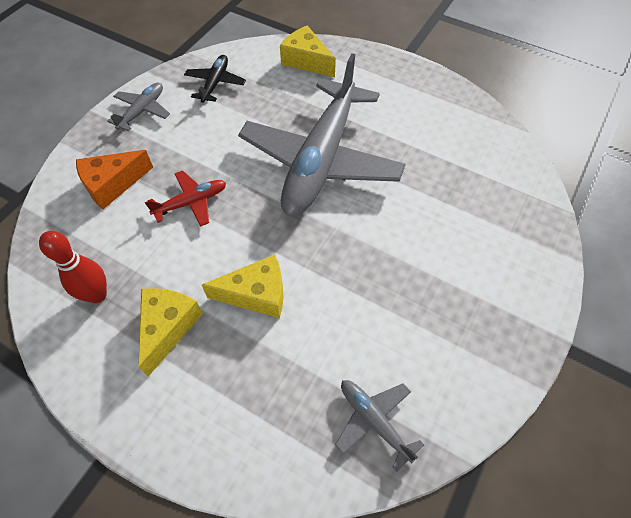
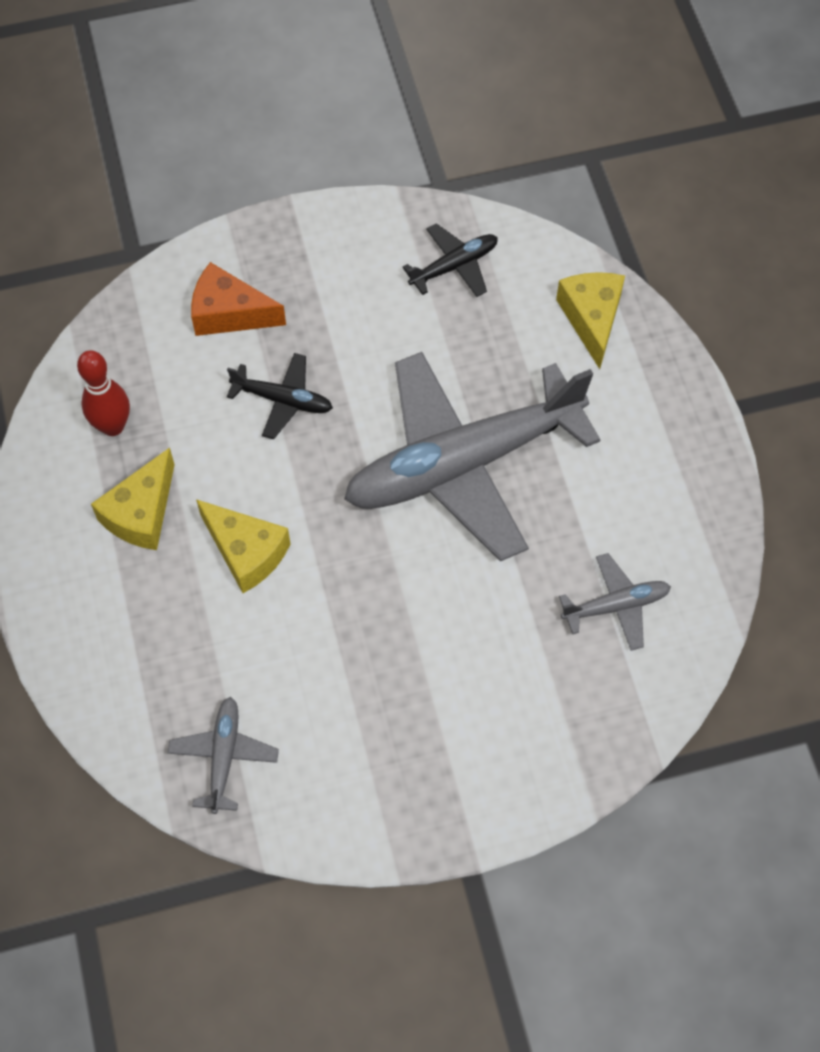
camera: 45 degrees right, 5 degrees up
grey plane [107,83,170,131] -> grey plane moved to [559,553,671,651]
yellow cheese [138,288,203,377] -> yellow cheese turned 150 degrees clockwise [91,448,175,550]
red plane [145,170,226,227] -> black plane [227,353,333,439]

